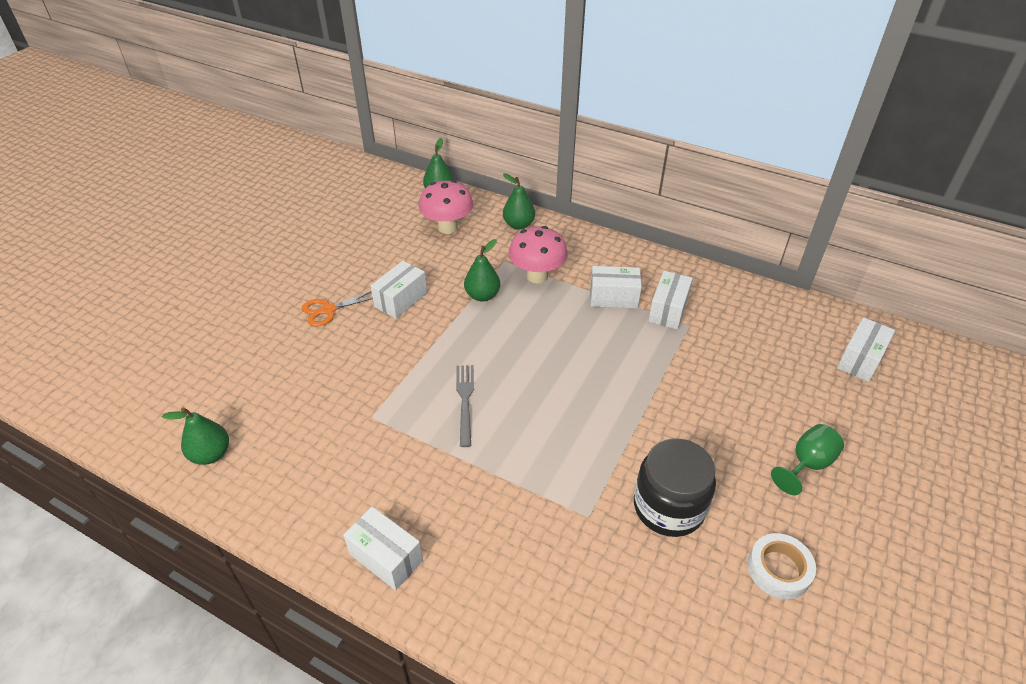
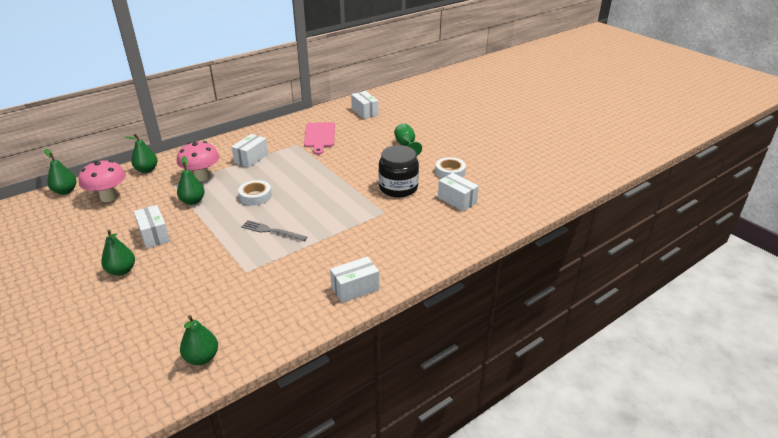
camera: 65 degrees left, 10 degrees down
orange scissors [302,291,373,327] -> green pear [101,230,135,276]
white box [648,271,693,329] -> white box moved to [438,173,479,211]
none -> white tape [238,180,272,205]
none -> pink cutting board [304,122,335,155]

